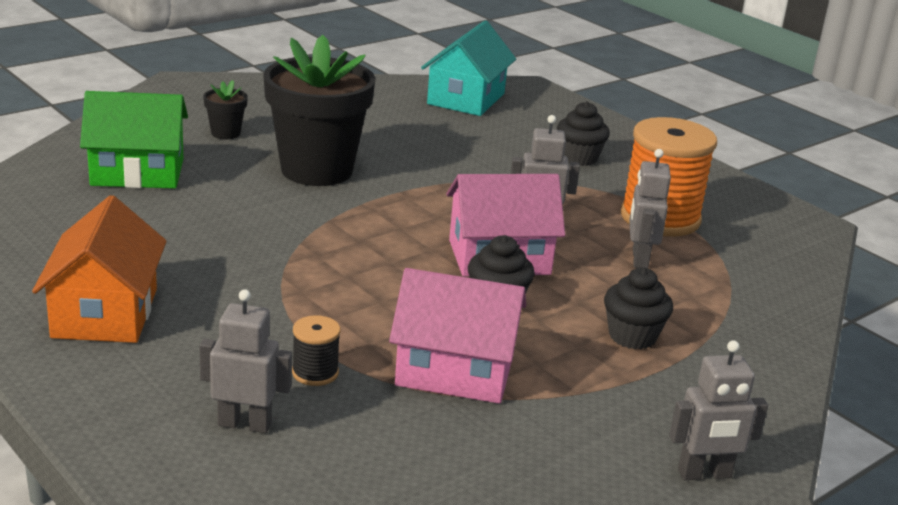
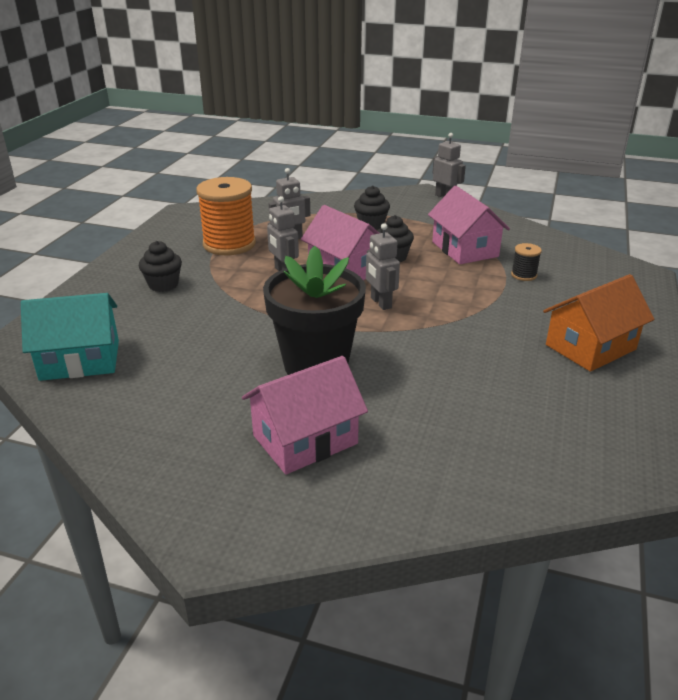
camera: 120 degrees left, 5 degrees up
green house [80,91,188,189] -> none
grey robot [199,289,292,433] -> grey robot moved to [366,223,400,310]
black flower pot [203,80,248,139] -> pink house [242,356,368,475]

